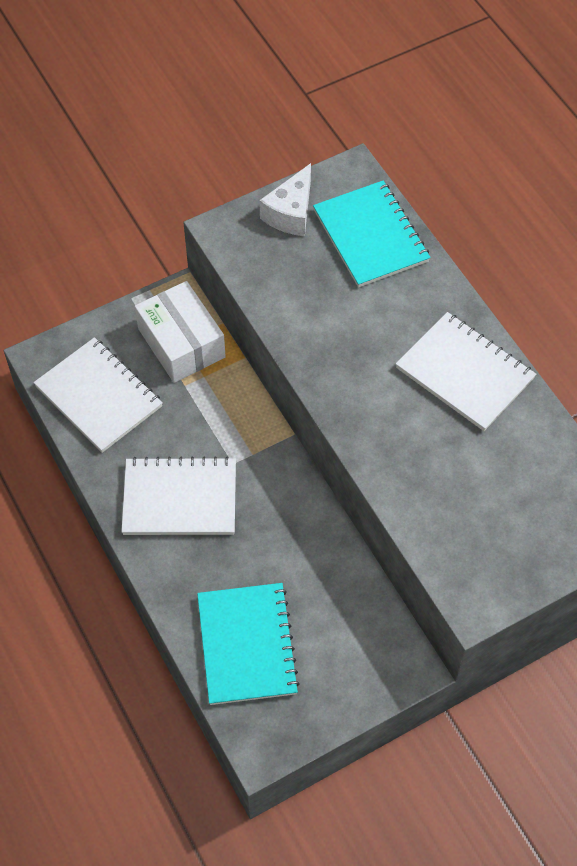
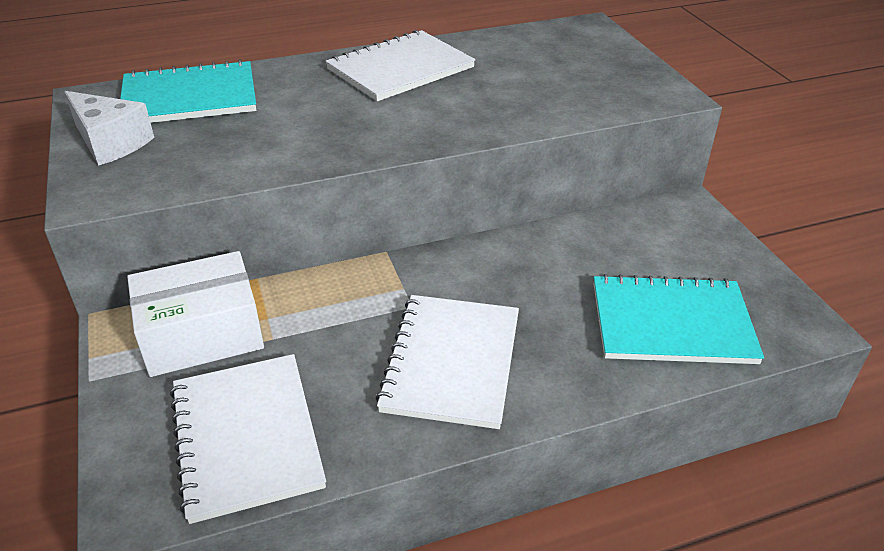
camera: 80 degrees left, 20 degrees down
white notebook [33,337,163,453] -> white notebook turned 75 degrees counterclockwise [170,354,326,524]

